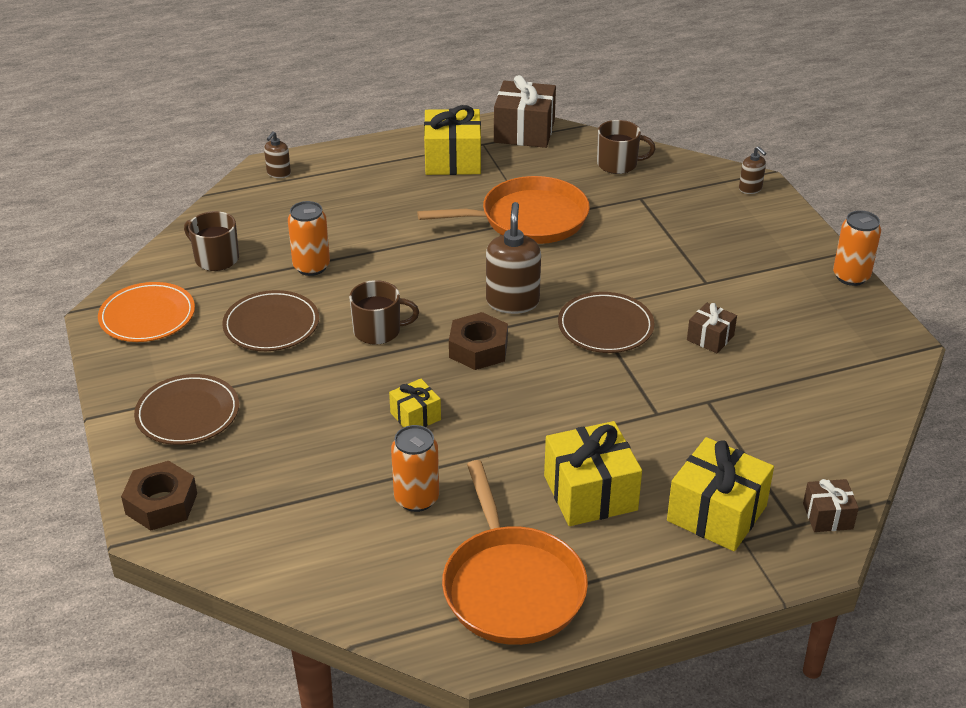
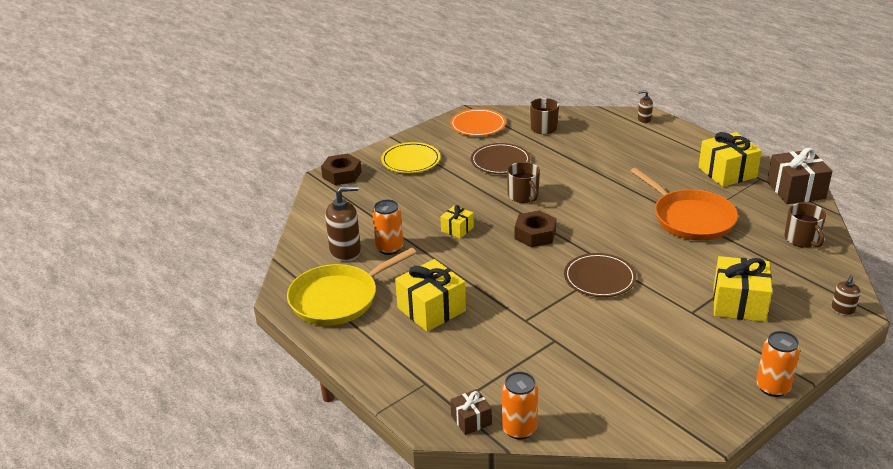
camera: 70 degrees right, 5 degrees down
brown plate [134,374,239,445] -> yellow plate [381,142,440,173]
orange can [288,201,330,276] -> orange can moved to [502,371,538,439]
orange pan [442,460,588,645] -> yellow pan [287,247,417,326]
brown soap dispenser [486,202,541,314] -> brown soap dispenser moved to [325,185,361,262]
yellow gift [667,437,774,552] -> yellow gift moved to [713,256,772,322]
brown gift [687,303,737,353] -> none

